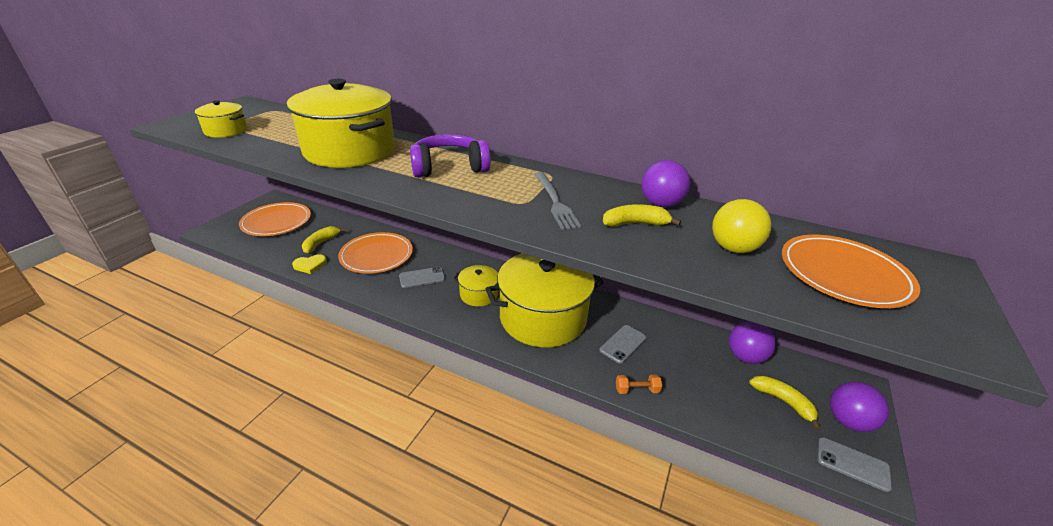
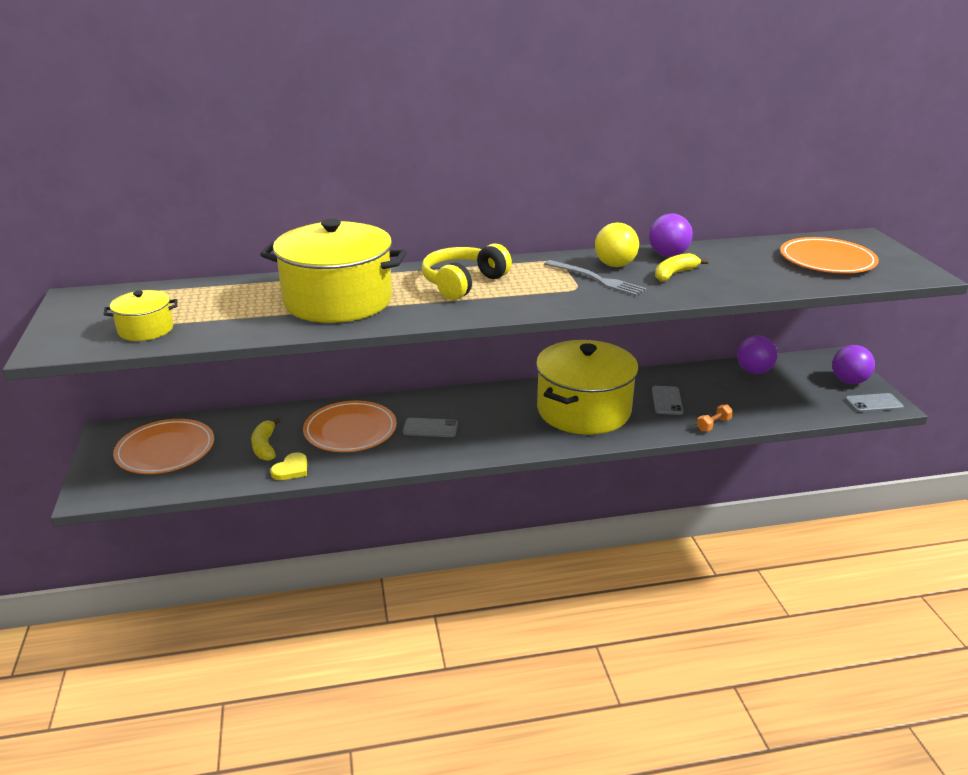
camera: 35 degrees left, 5 degrees down
grey phone [399,267,445,288] -> grey phone turned 60 degrees clockwise [403,418,458,437]
purple headphones [410,134,491,178] -> yellow headphones [422,243,512,300]
yellow pot [453,265,498,307] -> none
yellow ball [712,199,772,253] -> yellow ball moved to [595,222,639,267]
yellow banana [749,375,821,430] -> none

